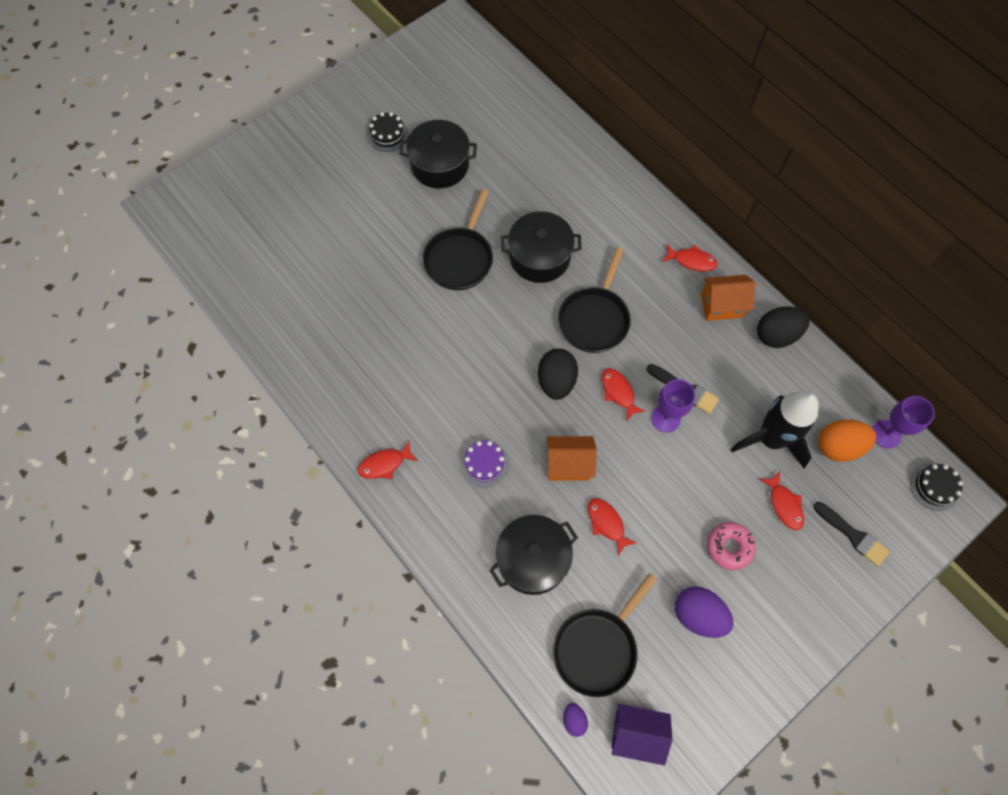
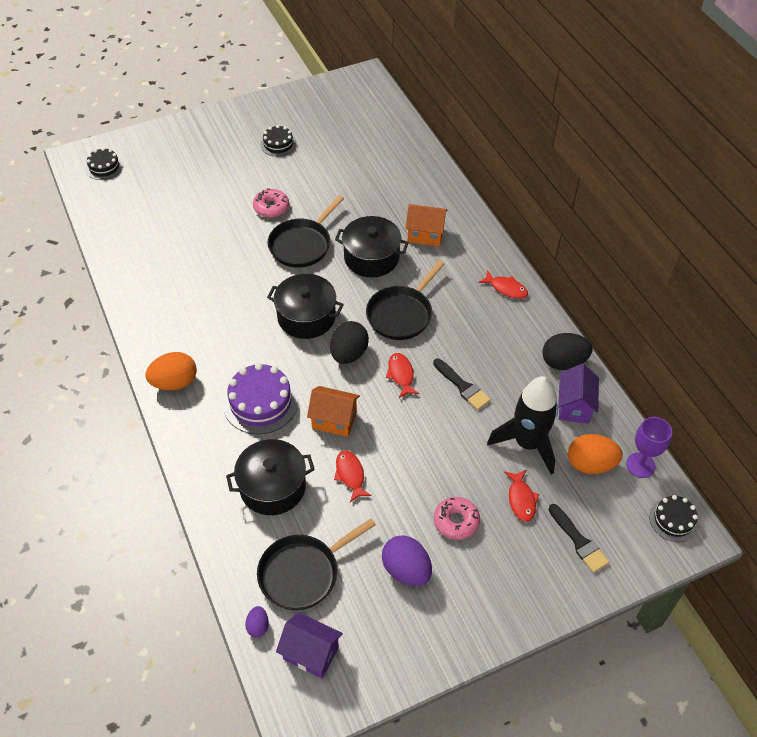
camera: 15 degrees right, 15 degrees down
red fish [358,440,418,479] -> orange egg [145,352,197,390]
black pot [399,120,477,188] -> black pot moved to [267,274,344,339]
purple cake [461,440,509,487] -> purple cake [223,363,299,434], size x1.69
purple goblet [651,379,695,433] -> none
orange house [701,275,756,321] -> orange house moved to [406,204,447,247]
none -> black cake [86,148,123,180]
none -> pink donut [253,188,289,218]
none -> purple house [558,364,599,424]

